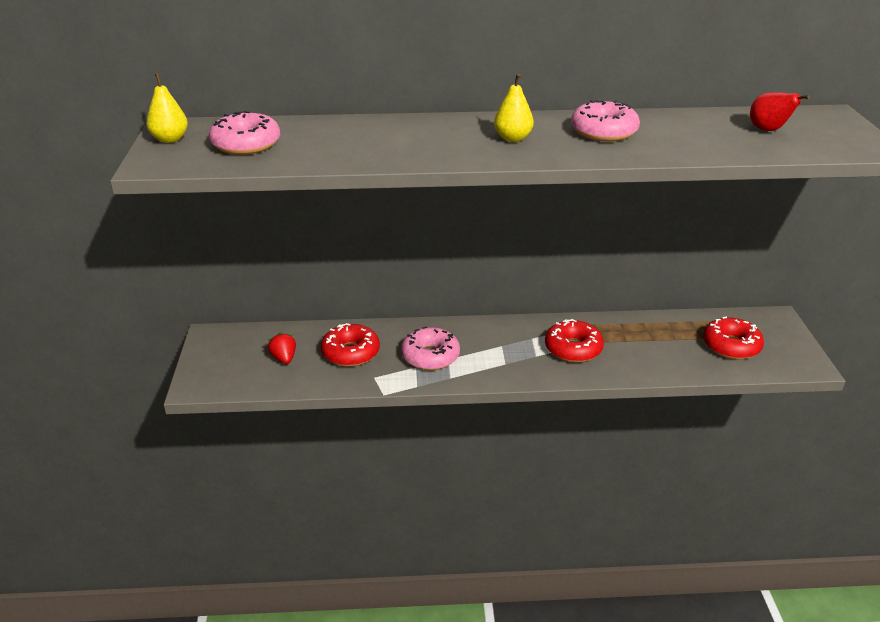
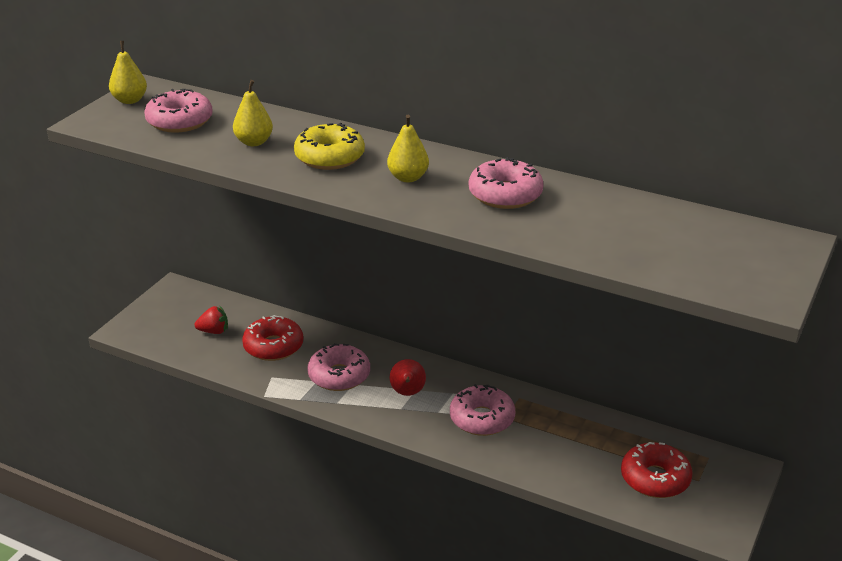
camera: 30 degrees right, 0 degrees up
red strawberry [268,332,296,364] -> red strawberry turned 75 degrees clockwise [195,306,228,334]
red donut [545,319,604,362] -> pink donut [450,384,515,436]
red pear [750,92,810,131] -> red pear moved to [389,359,426,396]
none -> yellow pear [233,80,273,146]
none -> yellow donut [294,123,365,170]

